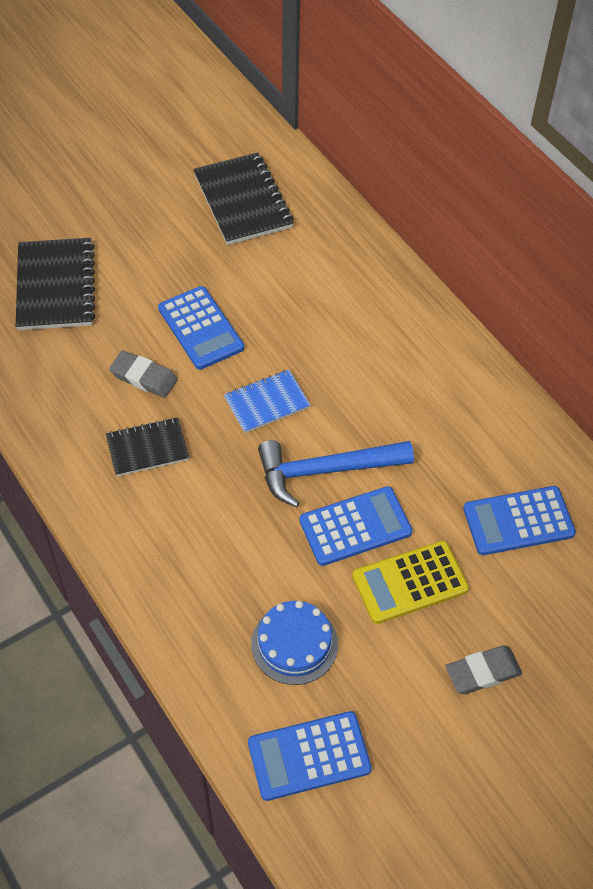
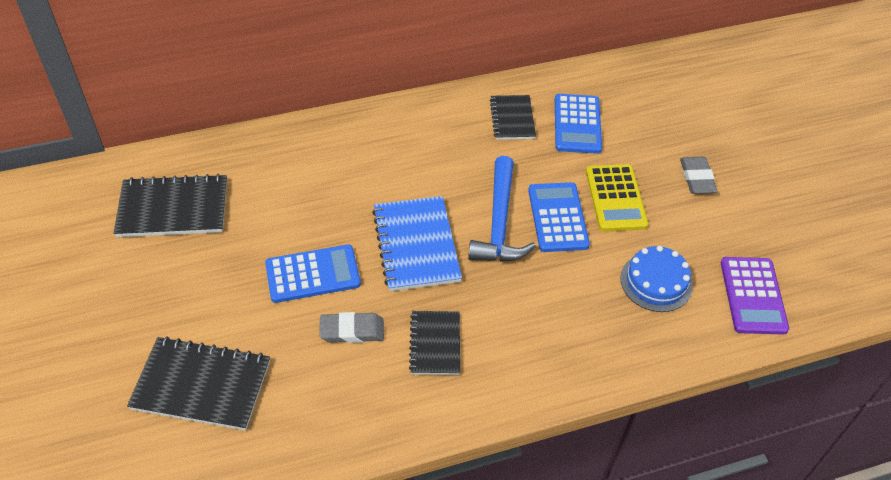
camera: 75 degrees left, 5 degrees down
grey eraser [109,350,178,398] -> grey eraser turned 45 degrees clockwise [319,312,384,343]
blue notebook [224,370,310,433] -> blue notebook [372,196,462,291], size x1.60
blue calculator [248,711,372,801] -> purple calculator [721,257,789,335]
none -> black notebook [490,95,536,140]

